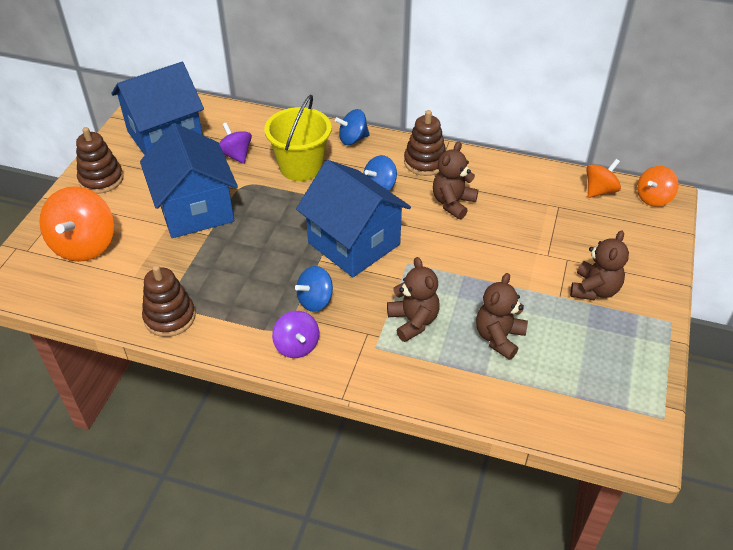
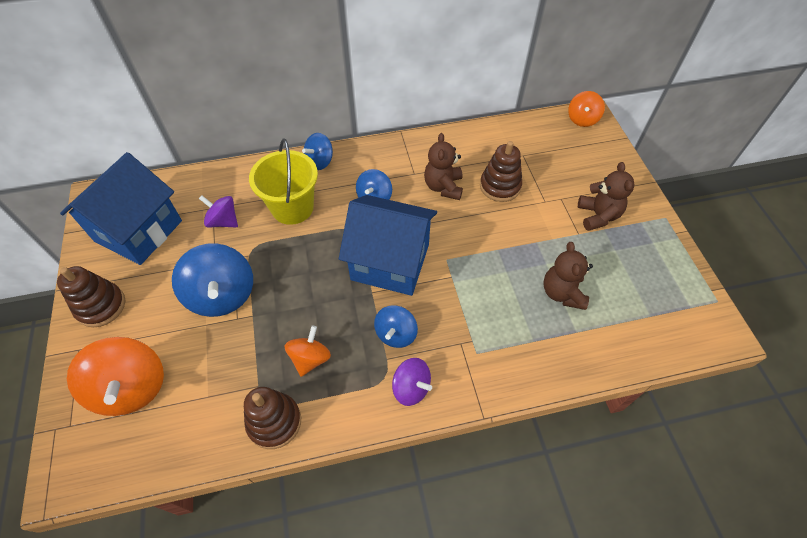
camera: 30 degrees left, 10 degrees up
blue house [140,123,238,238] -> blue spinning top [172,244,253,317]
brown teddy bear [387,257,440,342] -> none
brown stacking toy [404,110,446,176] -> brown stacking toy moved to [480,141,522,202]
orange spinning top [586,159,621,198] -> orange spinning top moved to [285,326,331,377]

